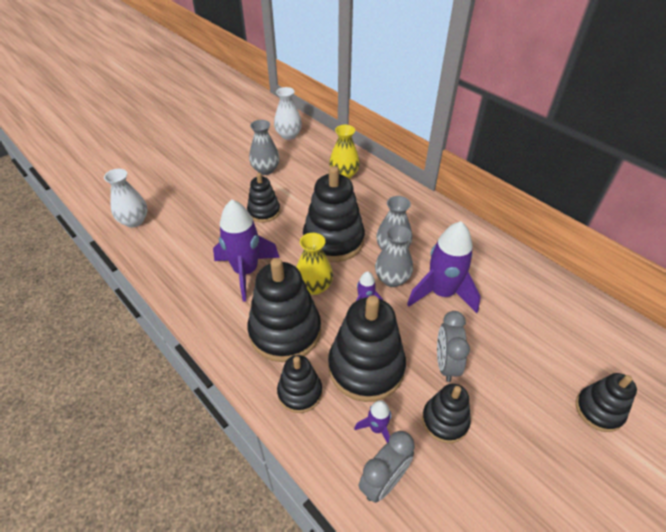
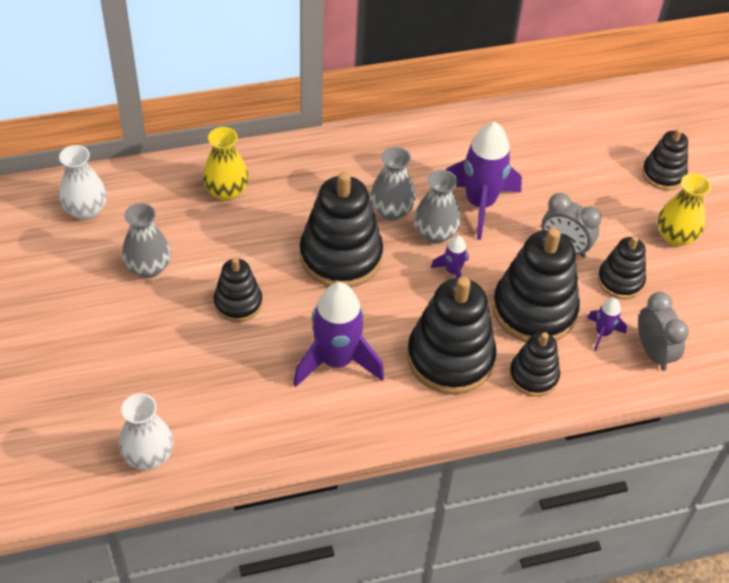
camera: 65 degrees left, 5 degrees up
yellow vase [296,233,333,295] -> yellow vase moved to [658,173,711,246]

